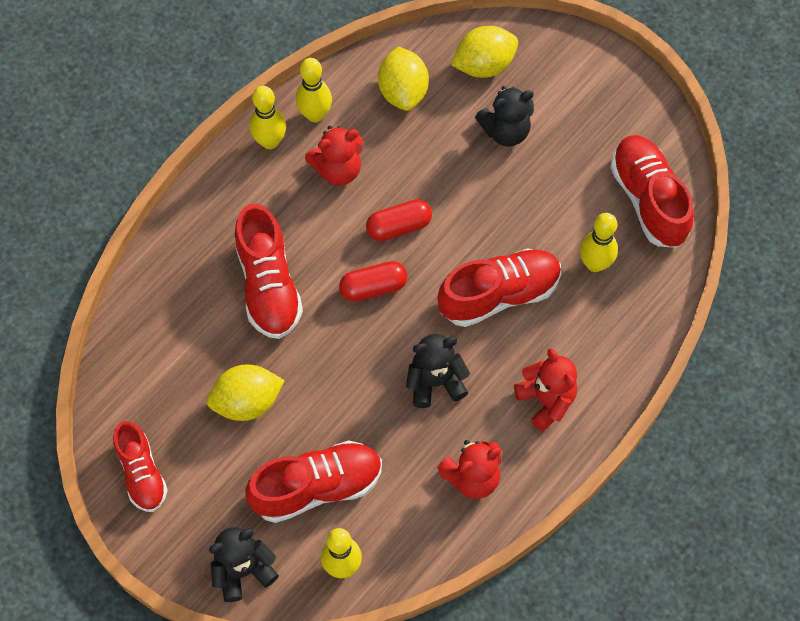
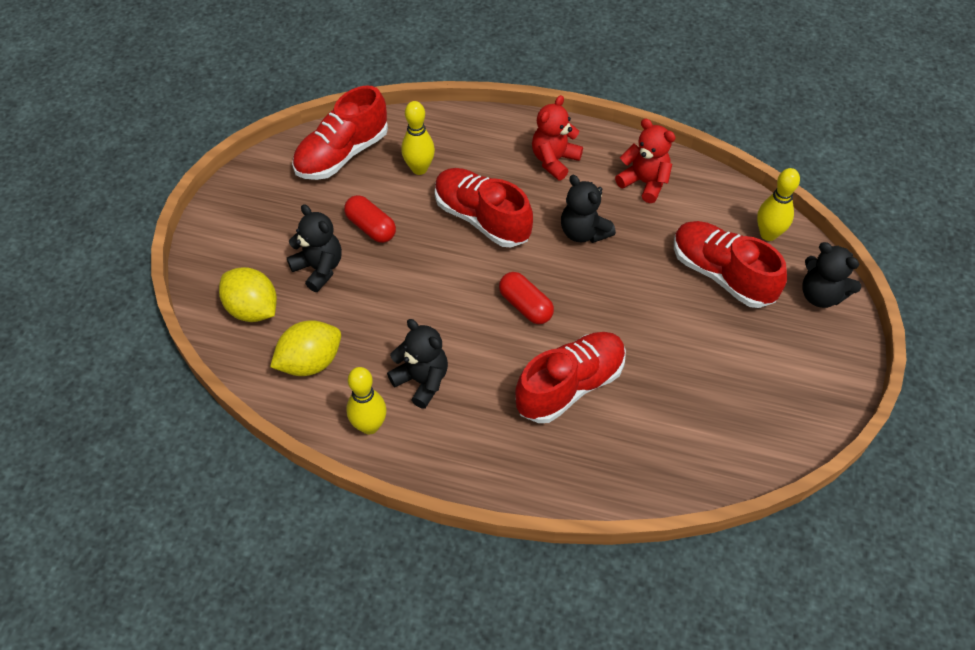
camera: 115 degrees left, 10 degrees down
red shoe [113,421,168,512] -> none
yellow lemon [207,364,285,421] -> none
yellow bowling pin [250,86,286,149] -> none
red teddy bear [305,126,363,186] -> black teddy bear [387,319,448,409]
red capsule [366,199,432,241] -> red capsule moved to [344,195,396,243]

